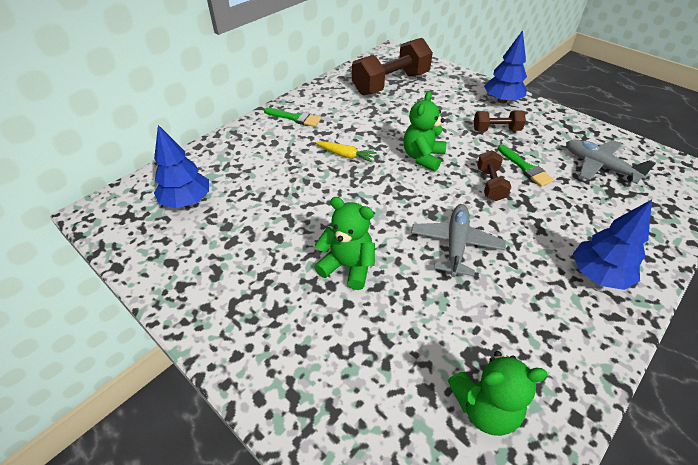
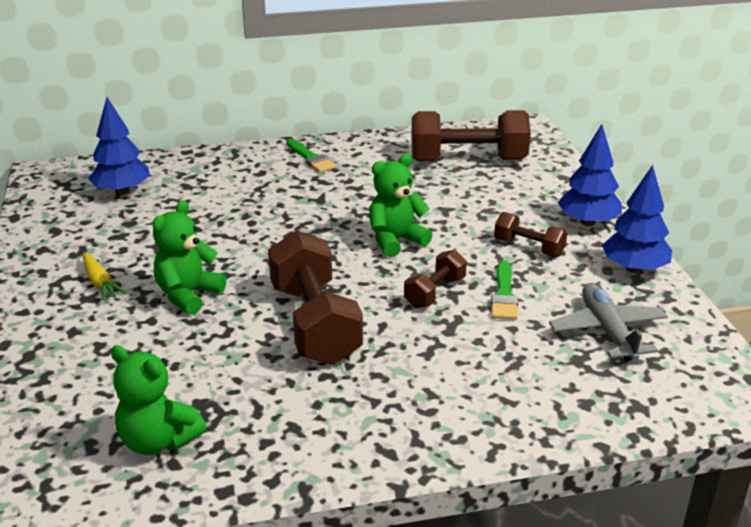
camera: 35 degrees right, 15 degrees down
green teddy bear [314,197,375,290] -> green teddy bear turned 120 degrees counterclockwise [153,200,226,315]
yellow carrot [316,141,377,162] -> yellow carrot moved to [83,253,127,301]
grey plane [411,204,506,277] -> brown dumbbell [268,230,363,365]
blue tree [573,200,652,290] -> blue tree moved to [602,165,672,273]

